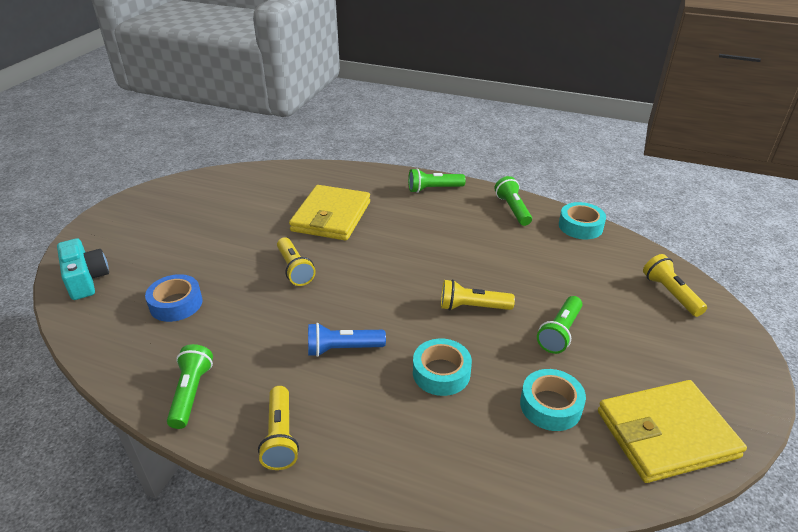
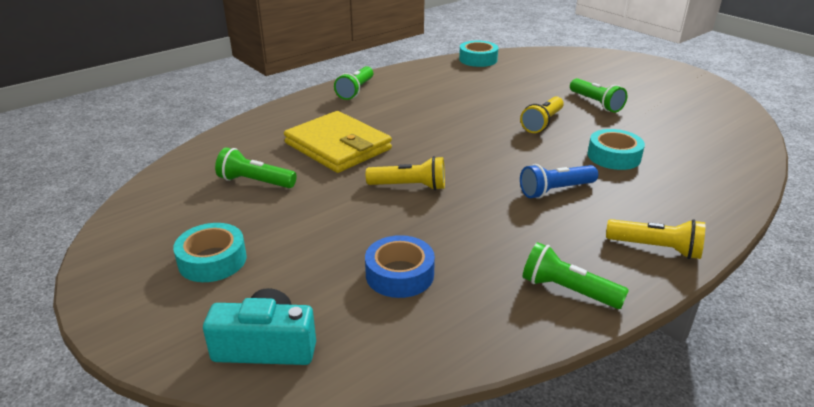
camera: 60 degrees left, 5 degrees down
blue flashlight [308,323,386,357] -> blue flashlight turned 45 degrees clockwise [520,164,598,199]
green flashlight [495,176,532,226] -> green flashlight moved to [215,147,297,188]
turquoise tape [520,369,586,431] -> turquoise tape moved to [173,223,247,282]
yellow wallet [598,380,747,483] -> none
yellow flashlight [643,254,707,317] -> none

